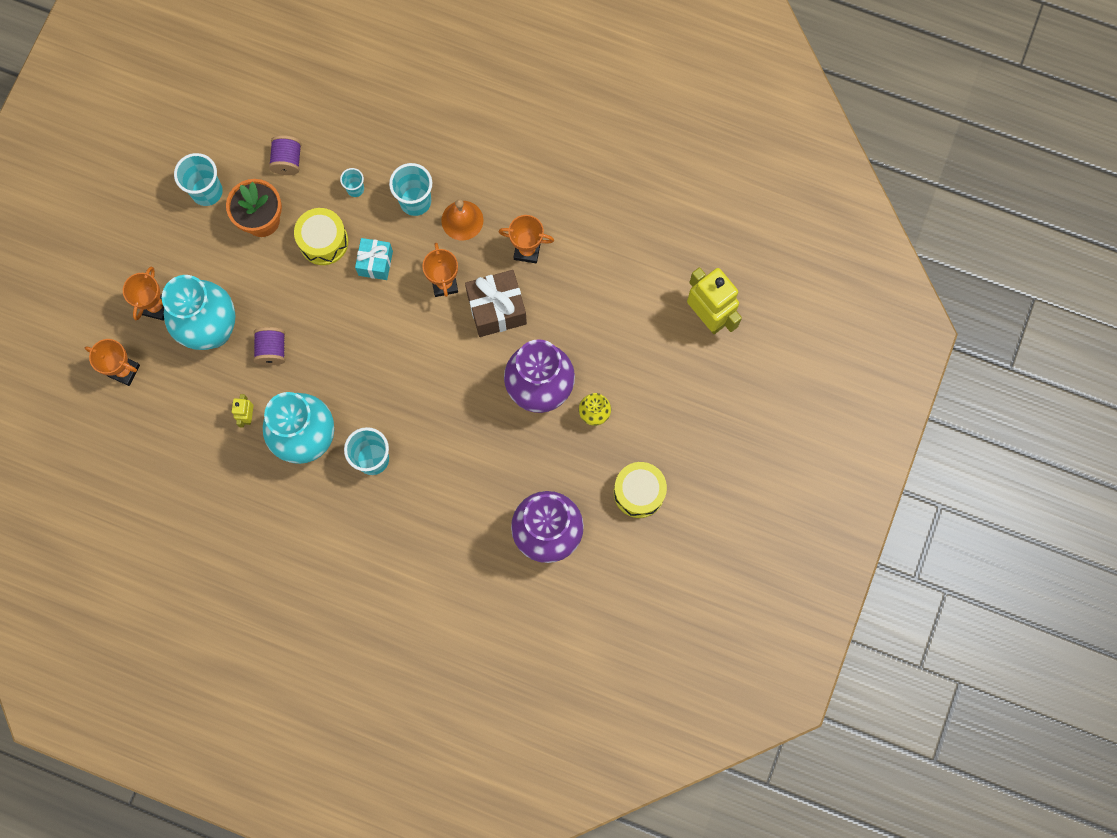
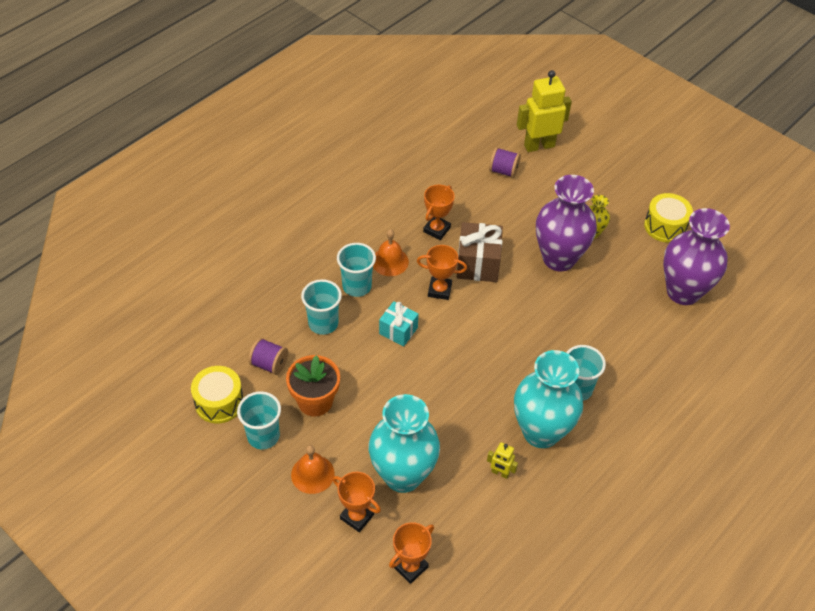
camera: 70 degrees left, 25 degrees down
purple spool [253,327,285,365] -> purple spool moved to [489,147,521,178]
yellow drum [294,208,348,265] -> yellow drum moved to [191,366,244,423]
turquoise cup [340,168,364,197] -> turquoise cup [301,279,342,335], size x1.80
none -> orange bell [291,445,335,494]

